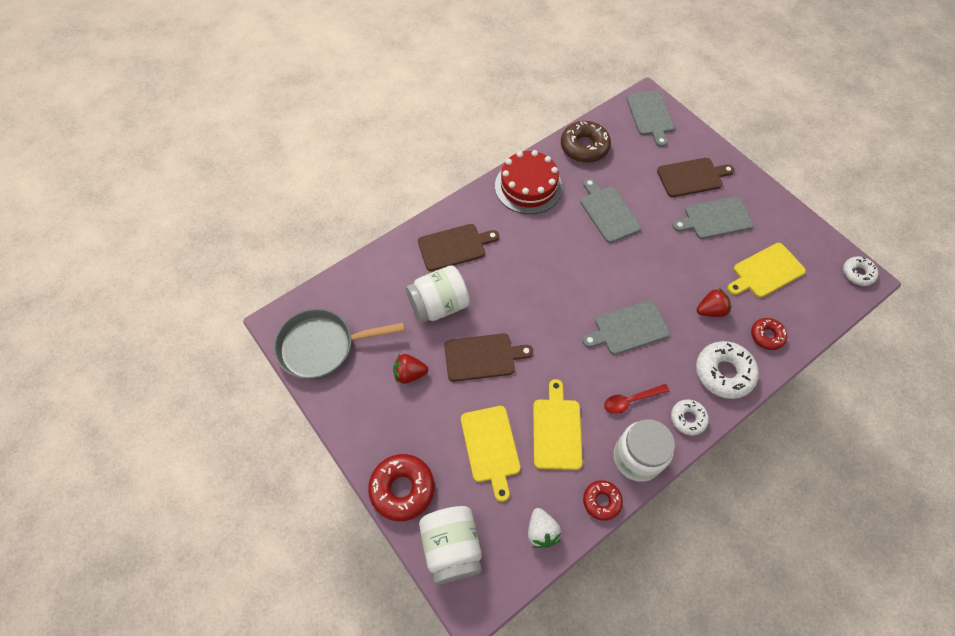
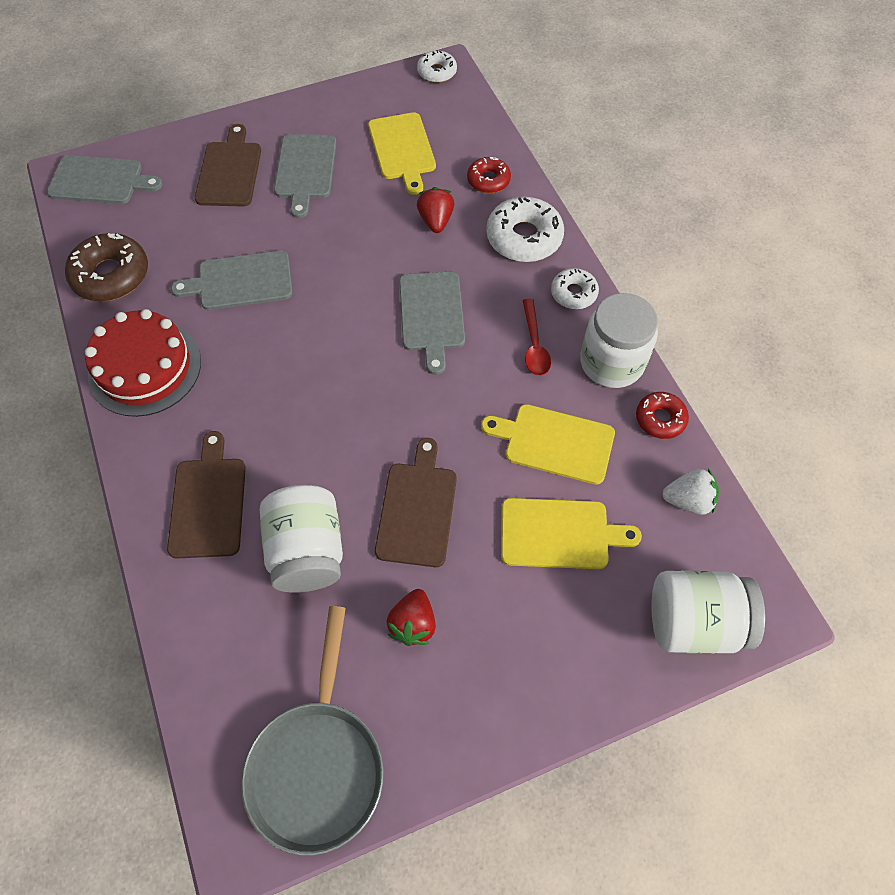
camera: 75 degrees left, 0 degrees up
red donut [368,454,434,521] -> none

